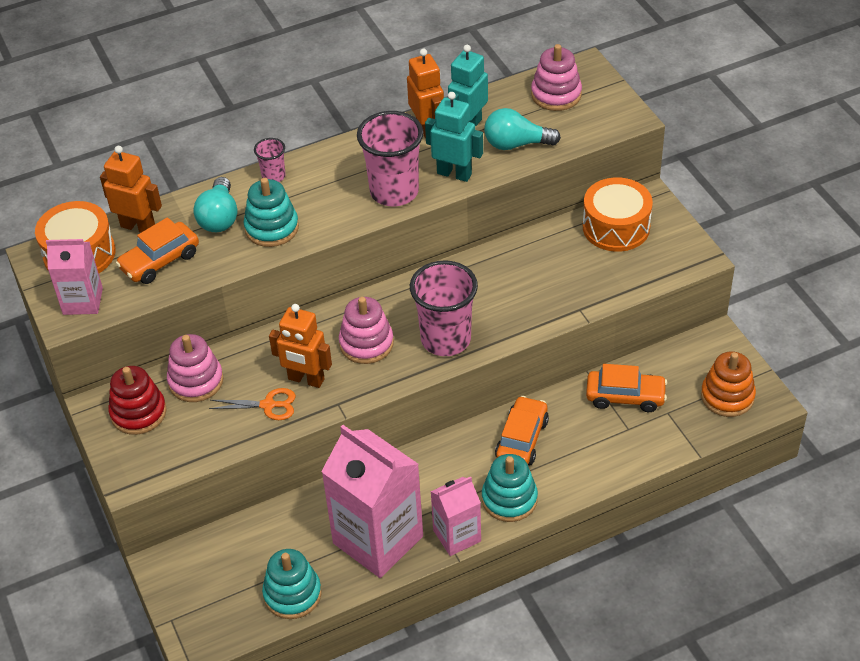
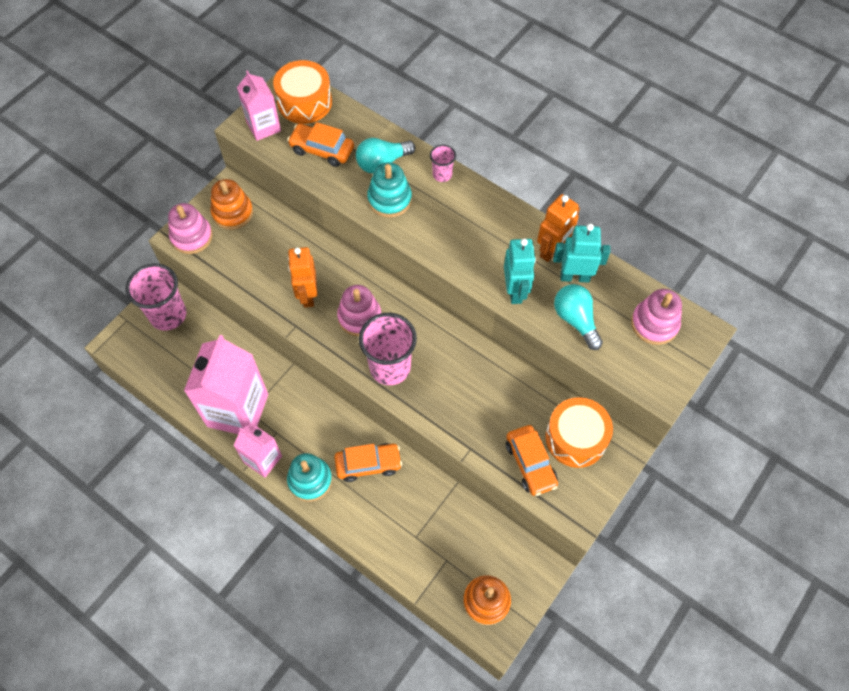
camera: 60 degrees right, 15 degrees up
orange robot [100,146,162,233] -> none
red stacking toy [108,366,166,435] -> orange stacking toy [210,179,253,230]
pink stacking toy [167,334,224,402] -> pink stacking toy moved to [168,203,213,254]
orange scissors [209,388,296,420] -> none
turquoise stacking toy [262,549,322,619] -> none
pink cup [357,111,423,207] -> pink cup moved to [126,263,186,331]
orange car [586,364,667,412] -> orange car moved to [506,425,558,496]

